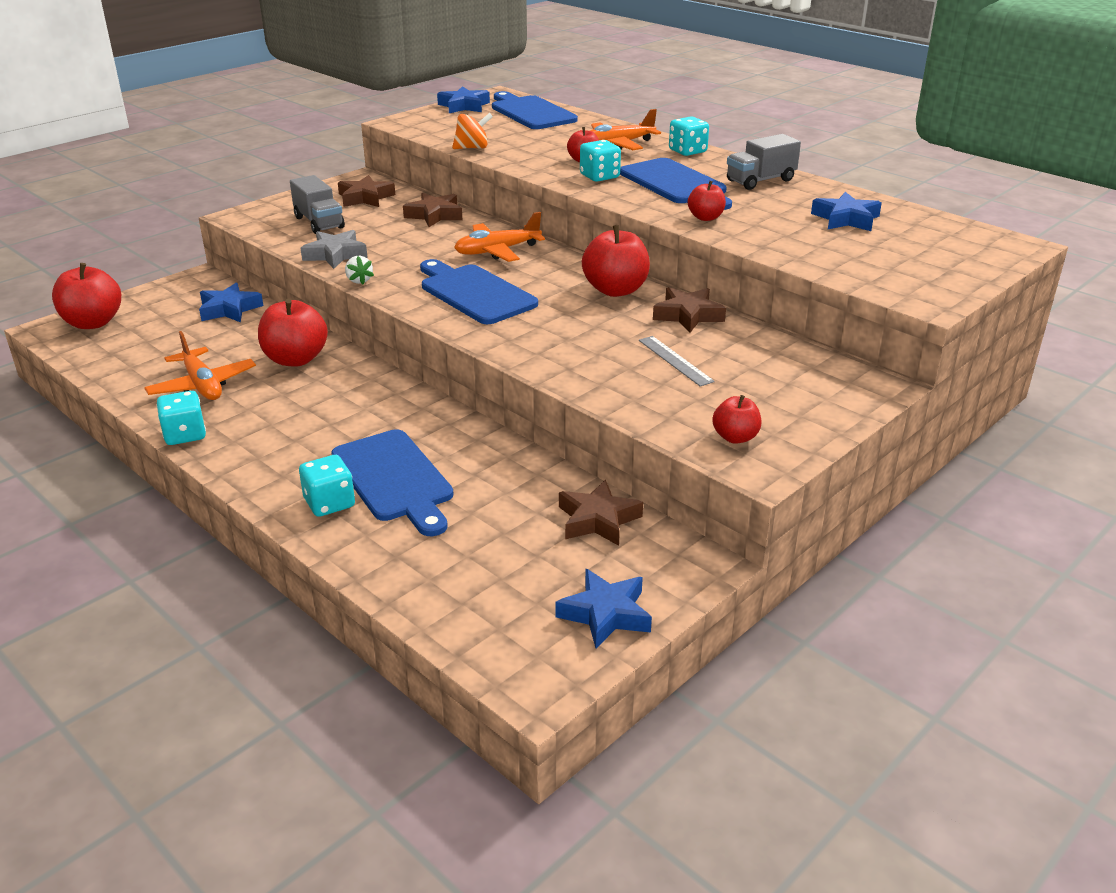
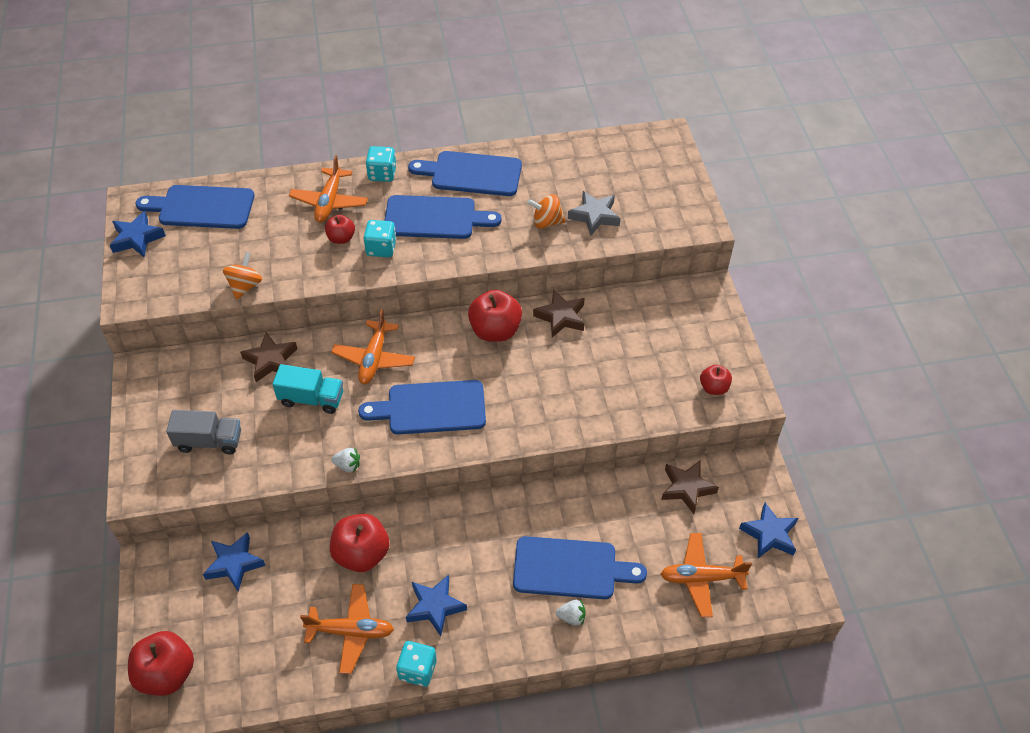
camera: 55 degrees left, 20 degrees up
turquoise dice [299,455,355,517] -> white strawberry [556,599,586,626]
grey star [301,230,368,269] -> grey star moved to [568,191,621,236]
brown star [338,175,395,207] -> none
grey ruler [639,336,715,386] -> none
red apple [688,181,726,221] -> none
grey truck [727,134,801,190] -> blue cutting board [408,151,522,196]
blue star [811,192,882,231] -> blue star moved to [406,575,467,636]
none -> turquoise truck [272,364,343,414]
none -> orange spinning top [527,194,566,229]
none -> orange plane [660,533,752,617]

